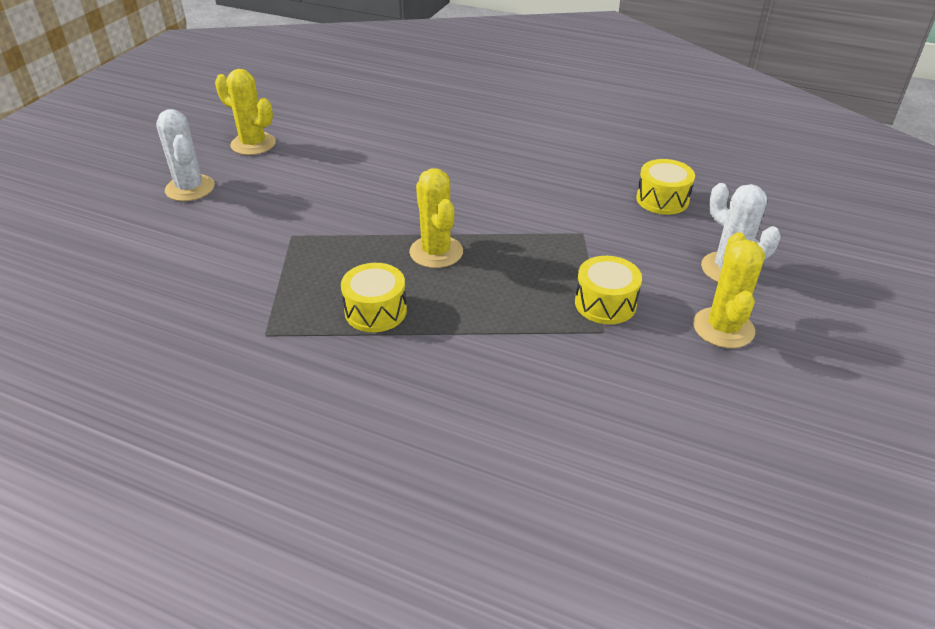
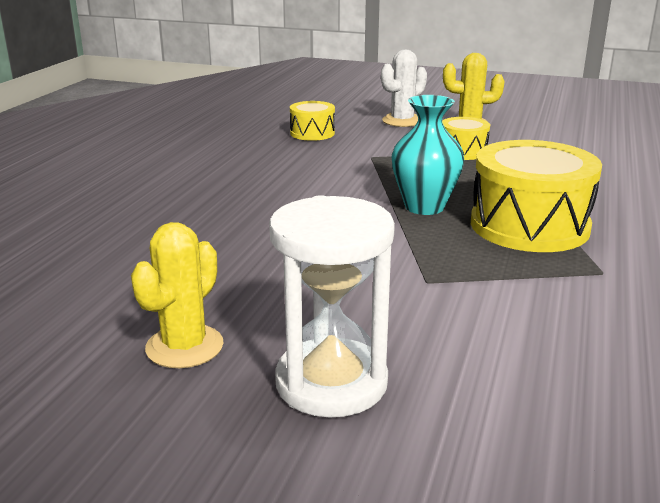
camera: 95 degrees left, 15 degrees down
white cactus [156,109,215,201] -> white hourglass [269,195,395,417]
yellow drum [341,263,407,332] -> yellow drum [471,140,602,252], size x1.93
yellow cactus [409,168,463,268] -> turquoise vase [392,95,464,215]

